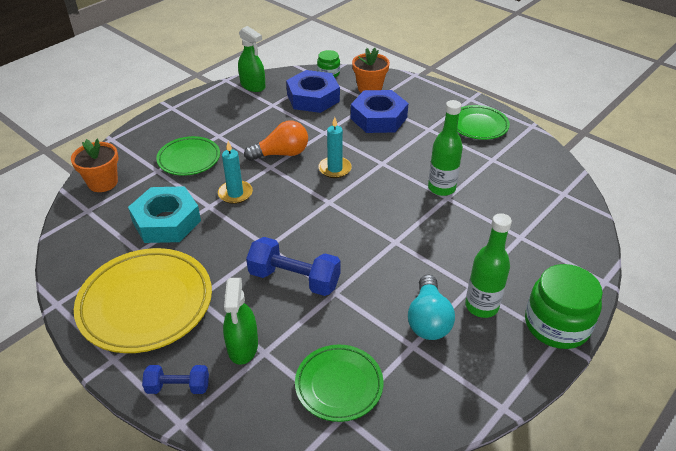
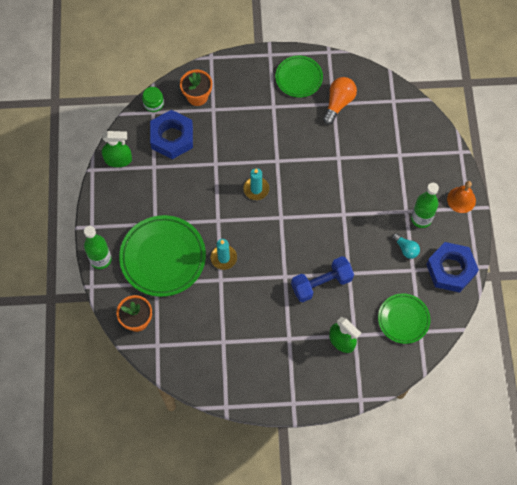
camera: 45 degrees left, 25 degrees up
yellow plate [74,248,212,353] -> none
turquoise nut [128,186,201,243] -> none
blue dumbbell [142,365,209,394] -> none
green plate [156,136,220,176] -> green plate [119,215,206,297], size x1.69
orange light bulb [244,120,308,161] -> orange light bulb moved to [323,77,357,125]
blue nut [351,90,409,133] -> blue nut moved to [426,242,479,293]
turquoise light bulb [408,275,455,340] -> turquoise light bulb [392,233,420,259], size x0.63
green bottle [428,100,463,196] -> green bottle moved to [84,226,112,269]
green jar [525,264,603,349] -> orange bell [447,181,476,213]

